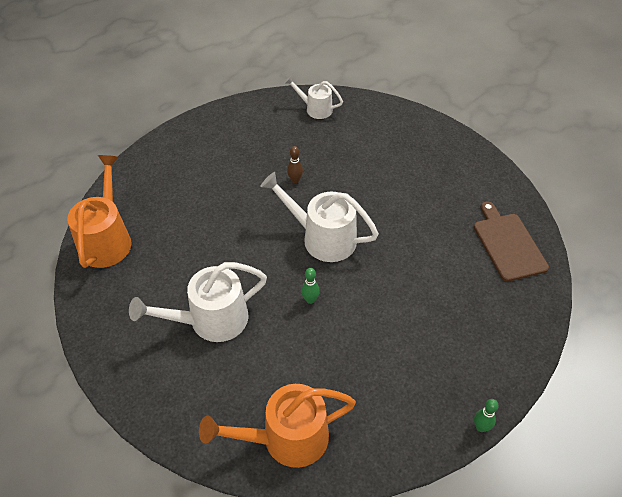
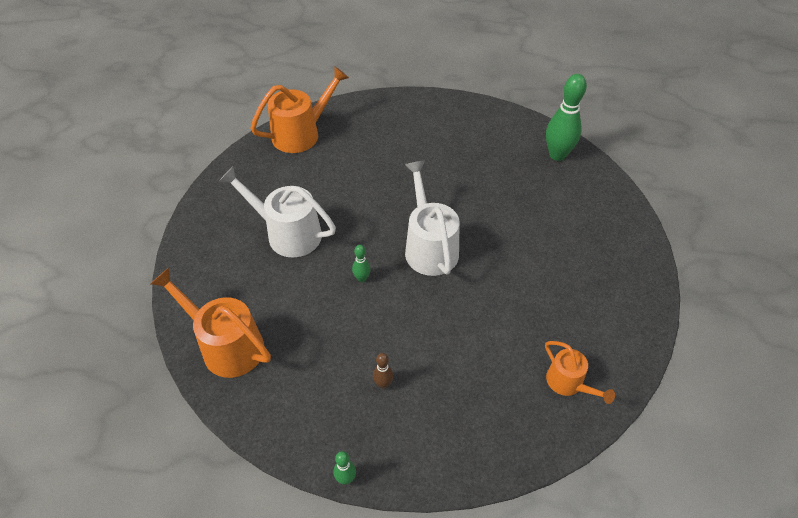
camera: 50 degrees right, 0 degrees up
white watering can [284,76,343,119] -> green bowling pin [546,74,587,161]
brown bowling pin [287,146,303,183] -> brown bowling pin moved to [373,353,393,389]
brown cutting board [474,201,549,282] -> orange watering can [545,341,615,404]

